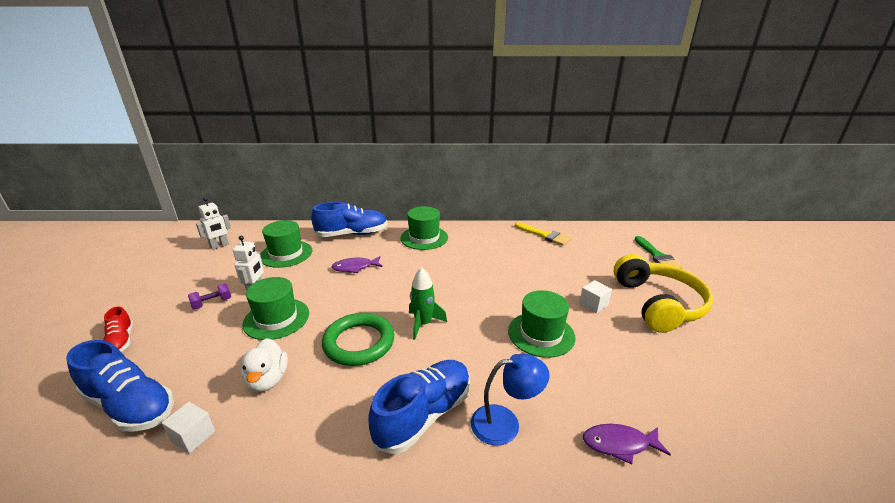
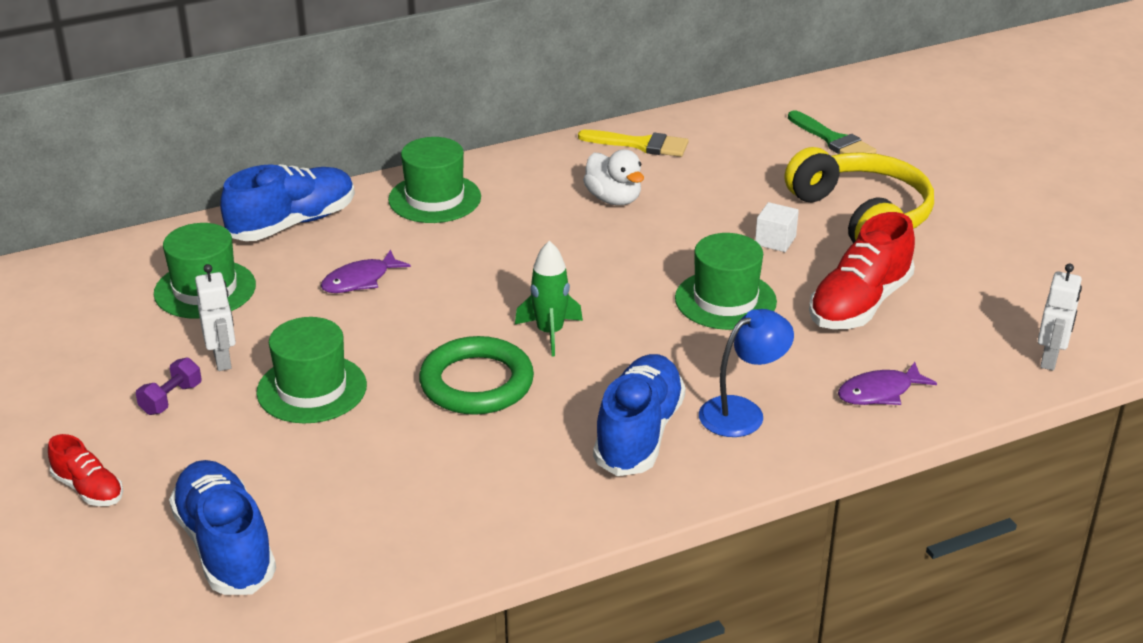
camera: 25 degrees left, 5 degrees up
blue shoe [66,340,174,432] -> blue shoe turned 120 degrees counterclockwise [169,460,276,595]
white cube [162,402,215,454] -> none
white robot [196,197,231,250] -> white robot moved to [1038,264,1082,370]
white duck [241,338,288,392] -> white duck moved to [583,149,644,205]
none -> red shoe [809,212,915,329]

